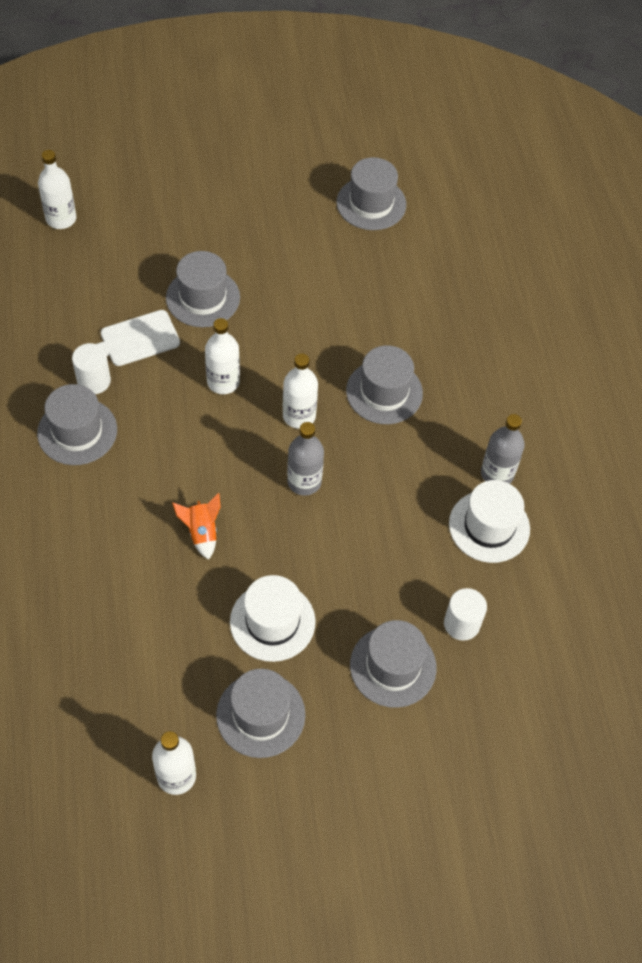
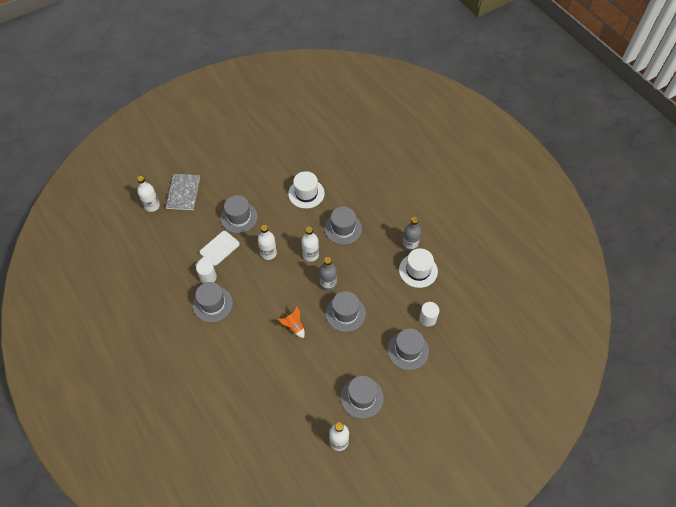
camera: 20 degrees left, 0 degrees up
white hat [230,575,316,662] -> white hat moved to [288,171,325,209]
grey hat [336,157,406,230] -> grey hat moved to [326,291,366,332]
none -> grey notebook [165,174,200,210]

